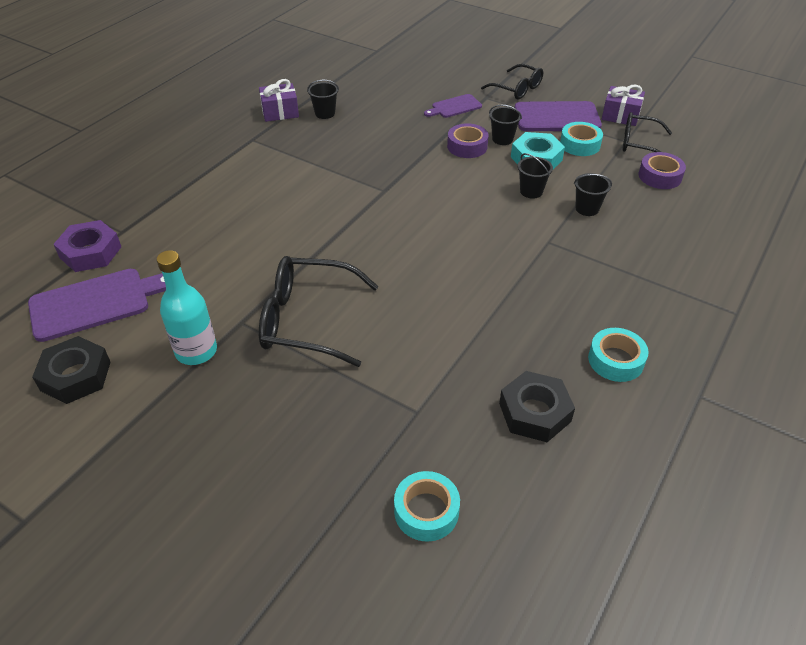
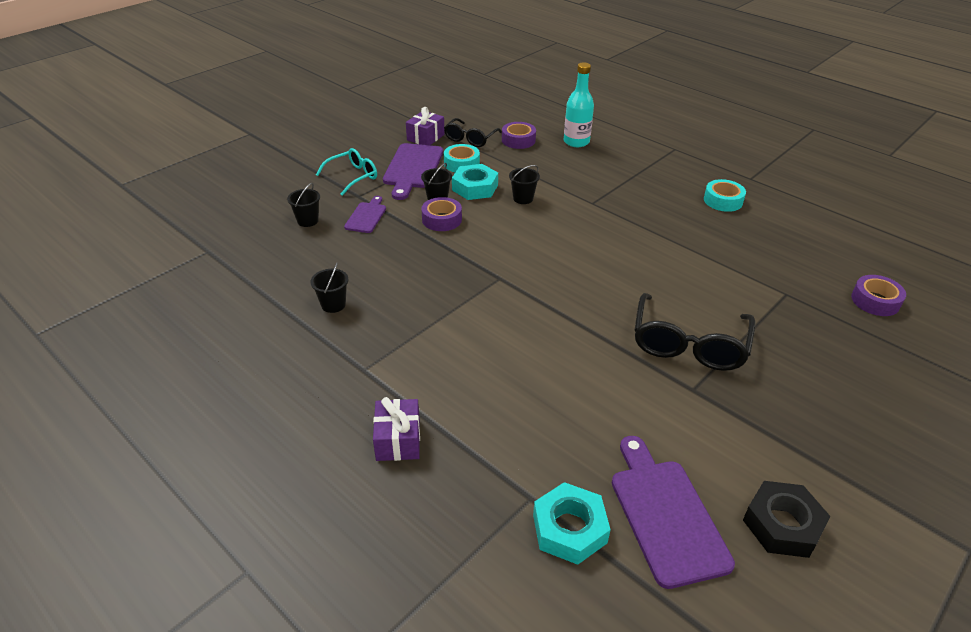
camera: 80 degrees left, 5 degrees down
purple nut [53,220,121,272] -> turquoise nut [533,482,611,565]
turquoise bottle [157,250,217,365] -> turquoise bottle moved to [564,63,594,147]
purple gift [259,79,299,122] -> purple gift moved to [373,397,420,461]
turquoise tape [394,471,460,542] -> purple tape [851,275,906,316]
purple cutting board [424,94,482,118] -> purple cutting board turned 150 degrees counterclockwise [344,196,386,233]
black glasses [481,64,543,99] -> turquoise glasses [316,148,377,196]
black nut [499,371,575,442] -> none
black bucket [574,173,612,216] -> black bucket moved to [287,183,320,227]

